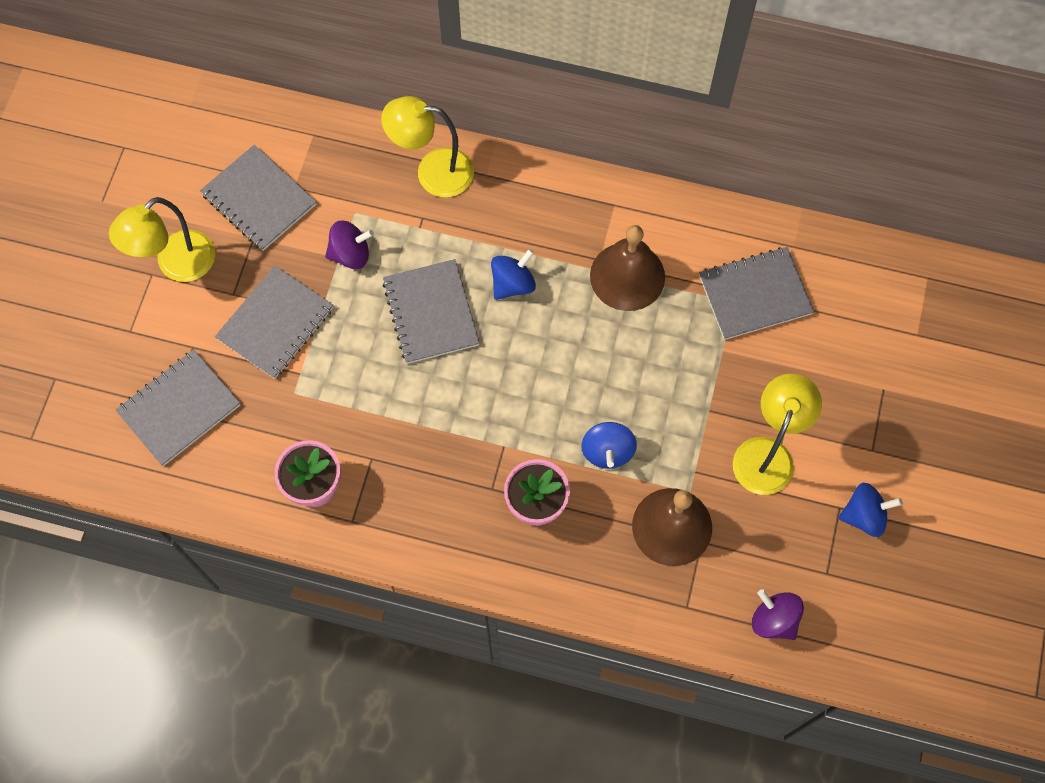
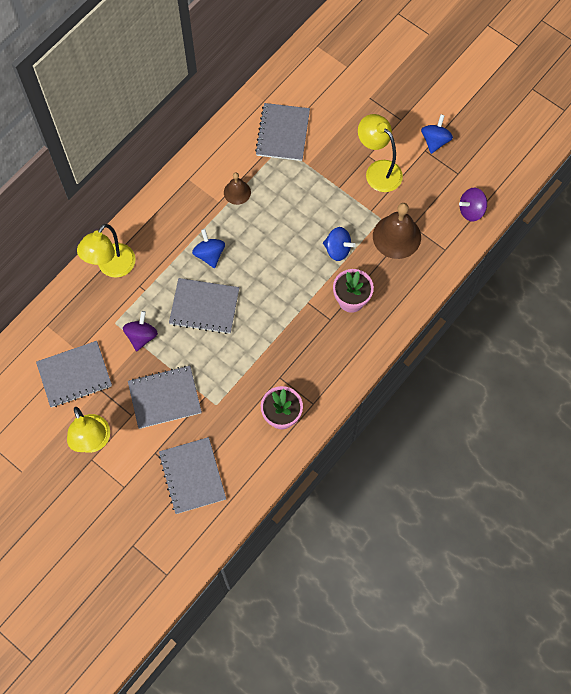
camera: 65 degrees left, 0 degrees up
grey notebook [215,265,333,379] -> grey notebook turned 75 degrees counterclockwise [128,366,202,429]
brown bell [590,225,665,311] -> brown bell [224,172,251,205], size x0.57

